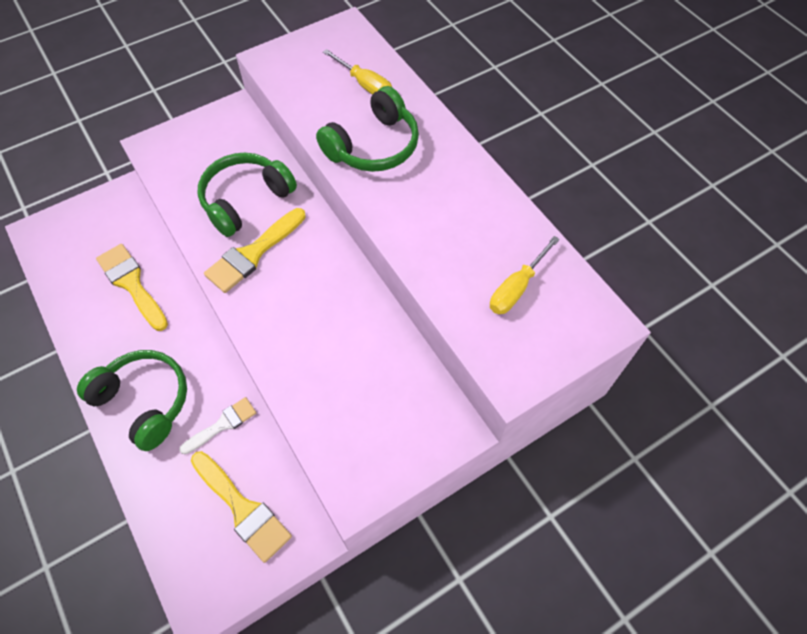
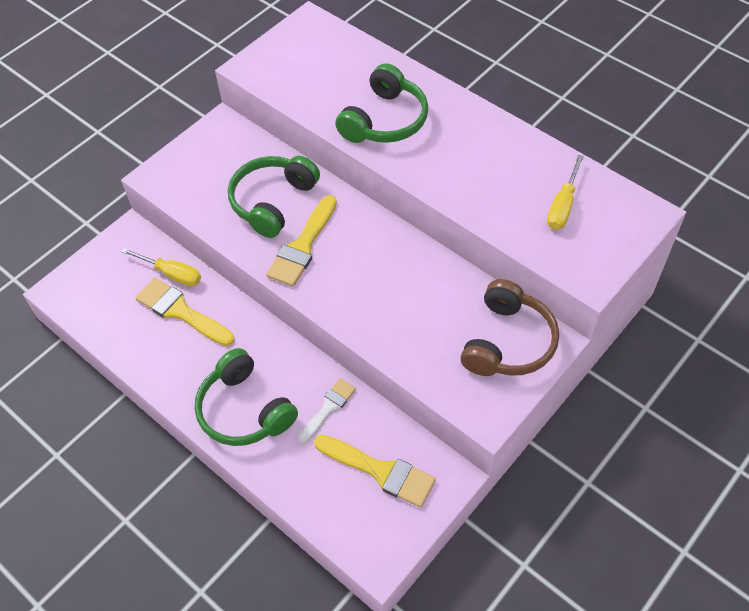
camera: 15 degrees left, 5 degrees down
green headphones [77,350,187,451] -> green headphones turned 150 degrees counterclockwise [195,348,298,446]
yellow screwdriver [323,49,392,95] -> yellow screwdriver moved to [121,248,201,286]
none -> brown headphones [460,279,559,376]

